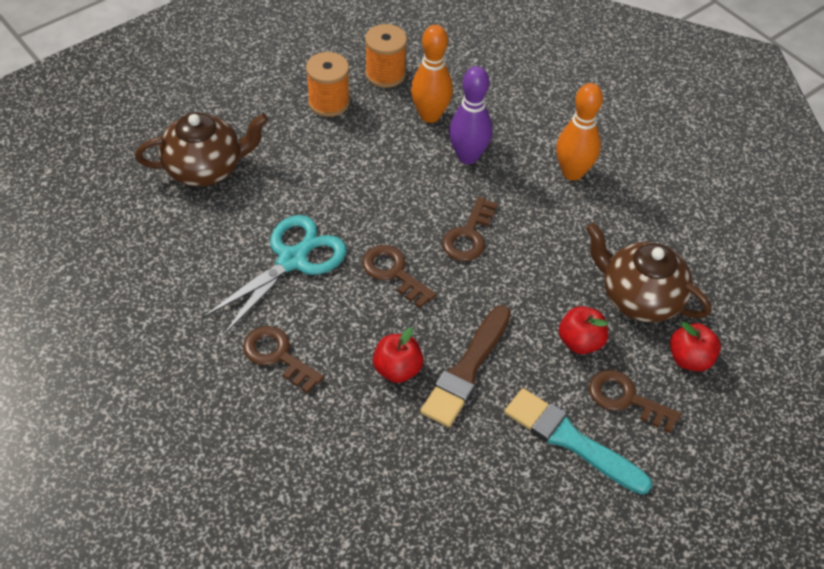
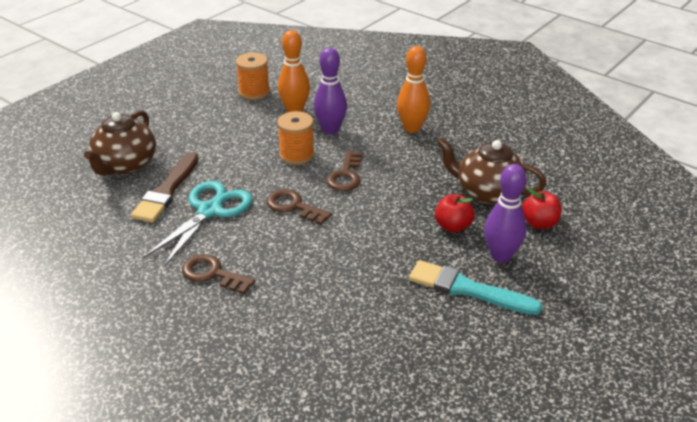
camera: 10 degrees left, 15 degrees down
brown teapot [135,112,268,187] -> brown teapot turned 135 degrees clockwise [84,110,156,176]
orange spool [306,52,350,117] -> orange spool moved to [277,111,314,165]
red apple [373,328,424,383] -> none
brown brush [420,305,511,427] -> brown brush moved to [131,152,198,223]
brown key [589,370,681,433] -> purple bowling pin [484,164,527,263]

